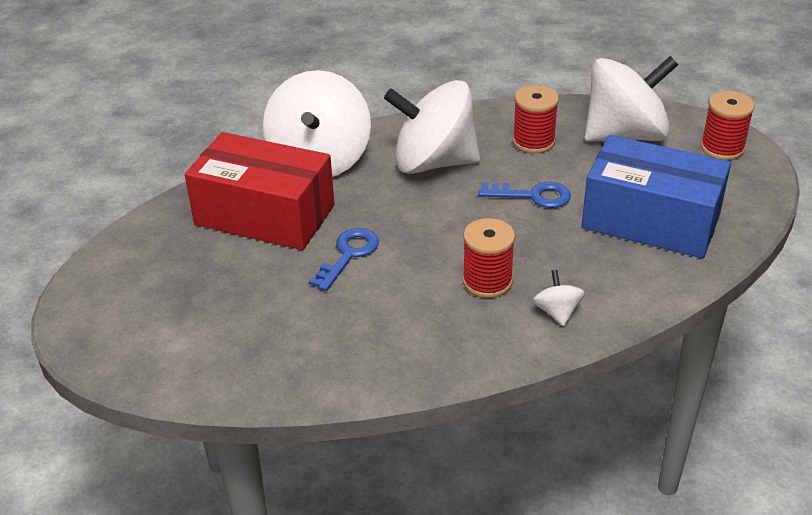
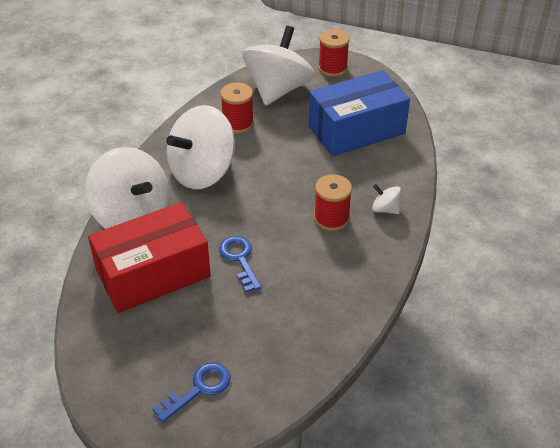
camera: 50 degrees left, 5 degrees up
blue key [479,182,571,208] -> blue key moved to [152,363,231,423]

